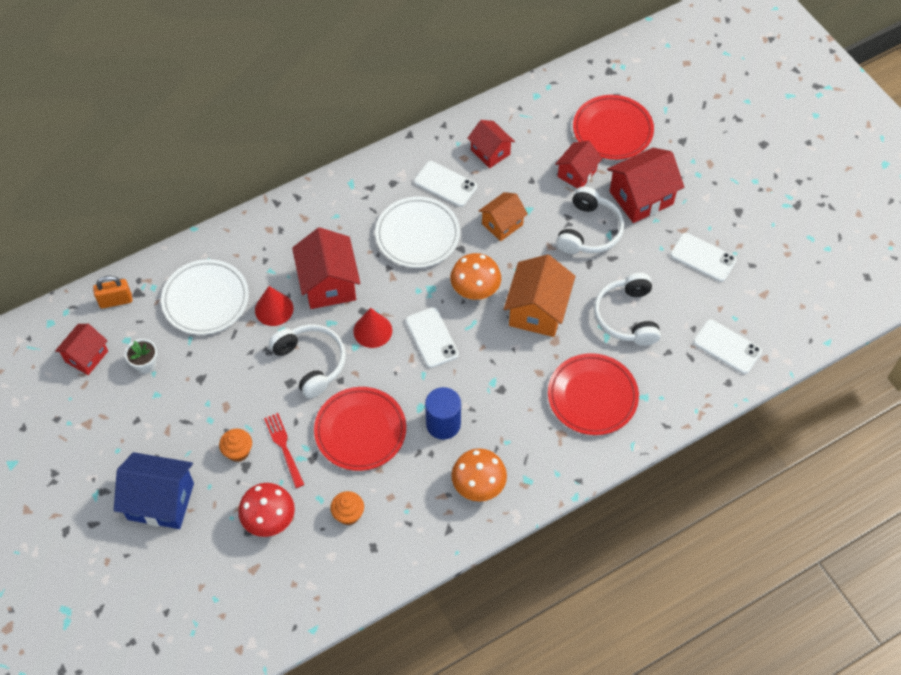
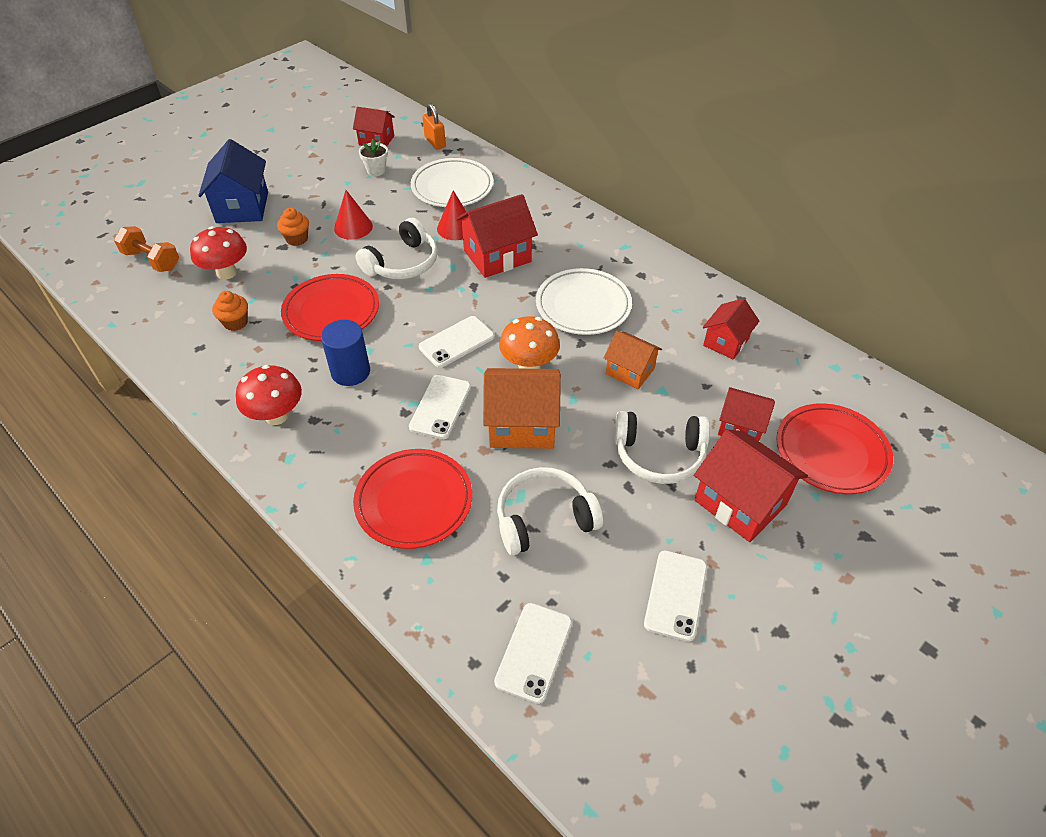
camera: 75 degrees right, 10 degrees down
red fork [264,413,304,488] -> none
red cone [353,308,392,348] -> red cone moved to [334,190,373,240]
white phone [414,161,477,207] -> white phone moved to [409,375,471,439]
orange mushroom [451,448,507,502] -> red mushroom [236,365,302,425]
none -> orange dumbbell [114,226,179,272]

